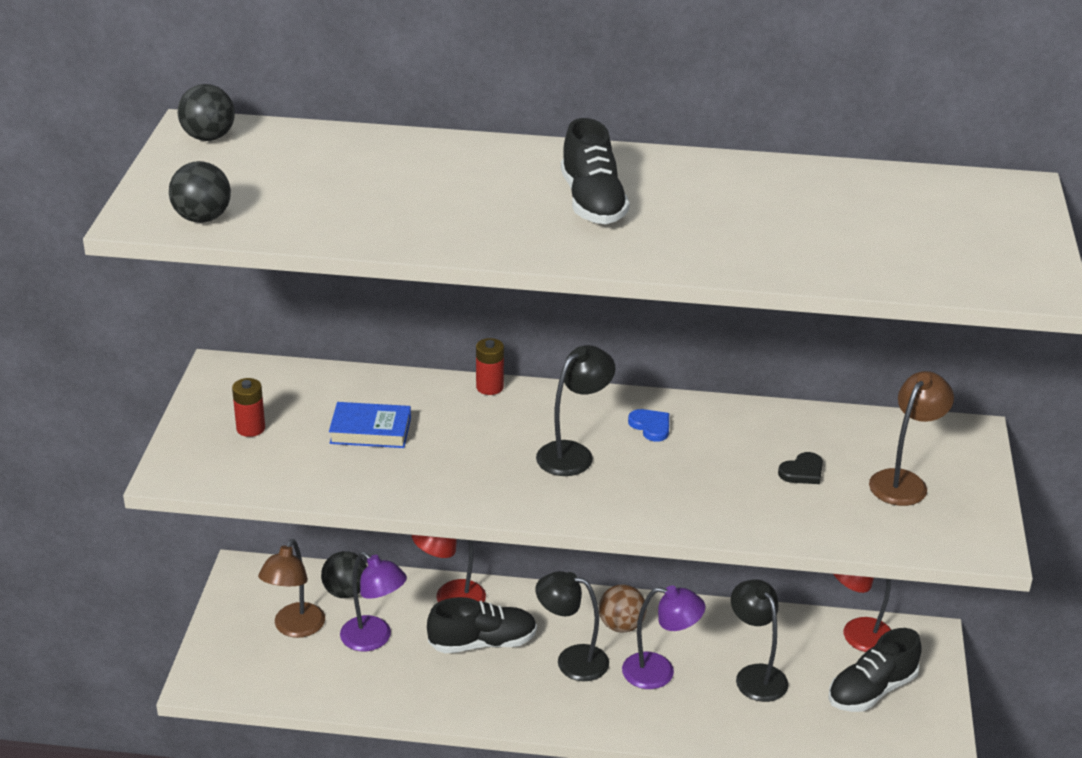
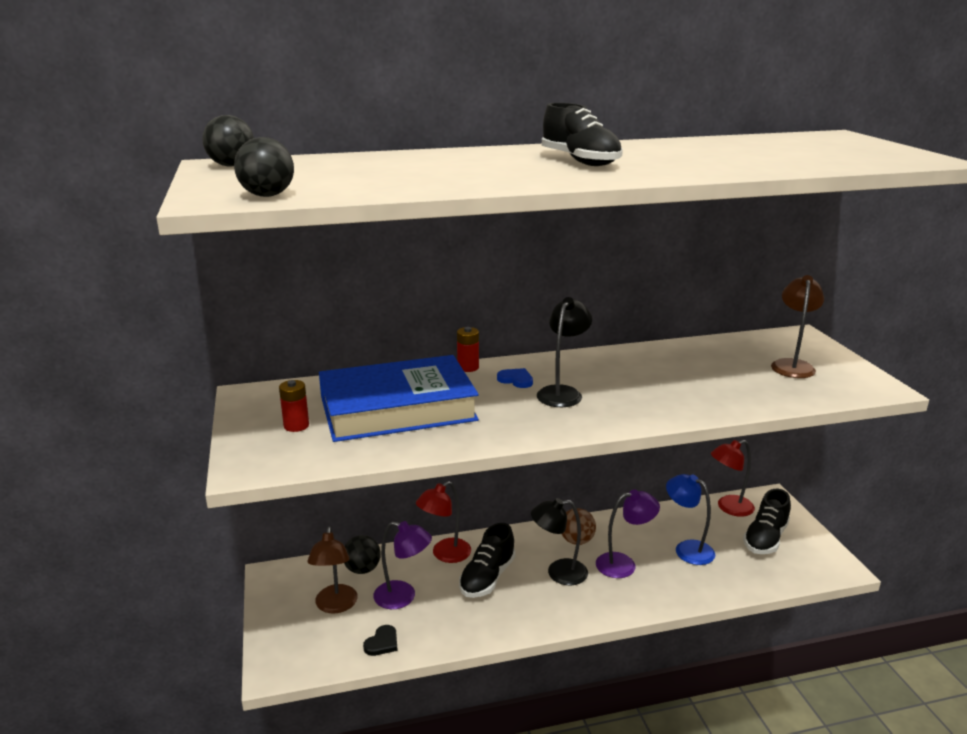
camera: 20 degrees left, 10 degrees down
blue book [329,402,411,448] -> blue book [319,355,479,442], size x2.26
black shoe [427,597,537,653] -> black shoe turned 150 degrees clockwise [459,523,516,598]
blue heart [628,409,669,442] -> blue heart moved to [497,368,533,388]
black lamp [731,579,788,702] -> blue lamp [666,474,715,565]
black heart [778,452,823,484] -> black heart moved to [363,625,398,656]

